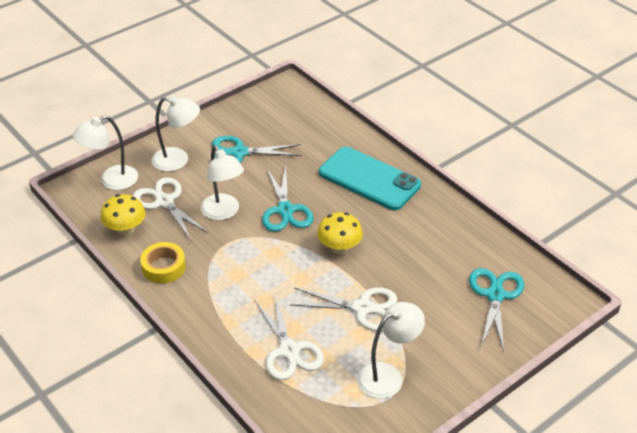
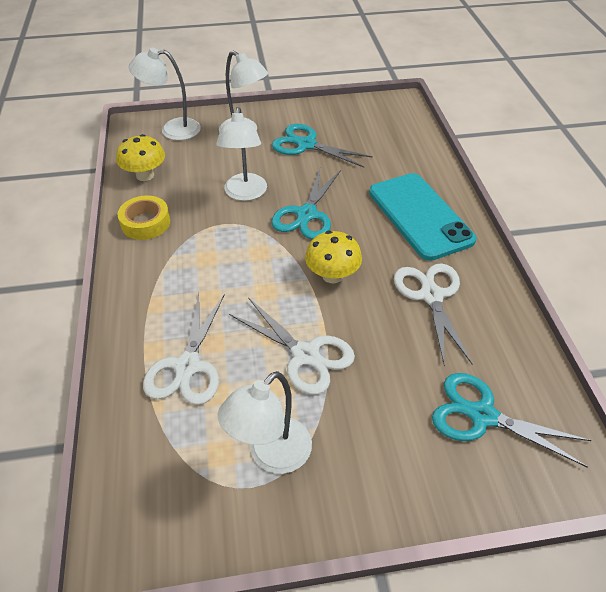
camera: 30 degrees right, 5 degrees up
white scissors [133,177,209,240] -> white scissors moved to [394,263,472,367]
white lamp [357,302,425,399] -> white lamp turned 135 degrees clockwise [218,371,312,474]
turquoise scissors [469,268,524,351] -> turquoise scissors turned 105 degrees counterclockwise [432,373,592,468]

